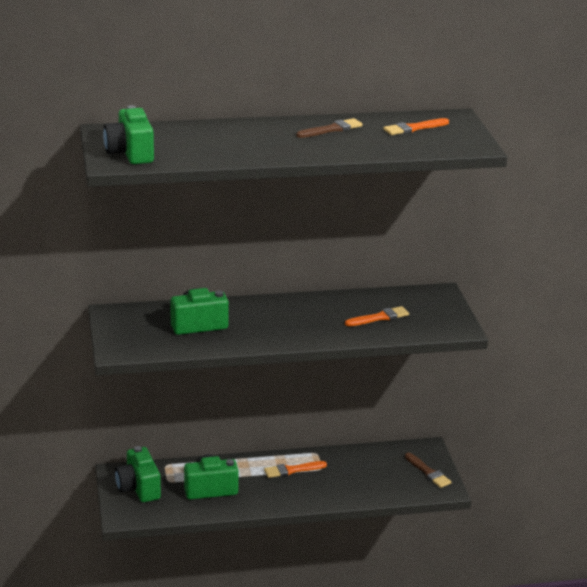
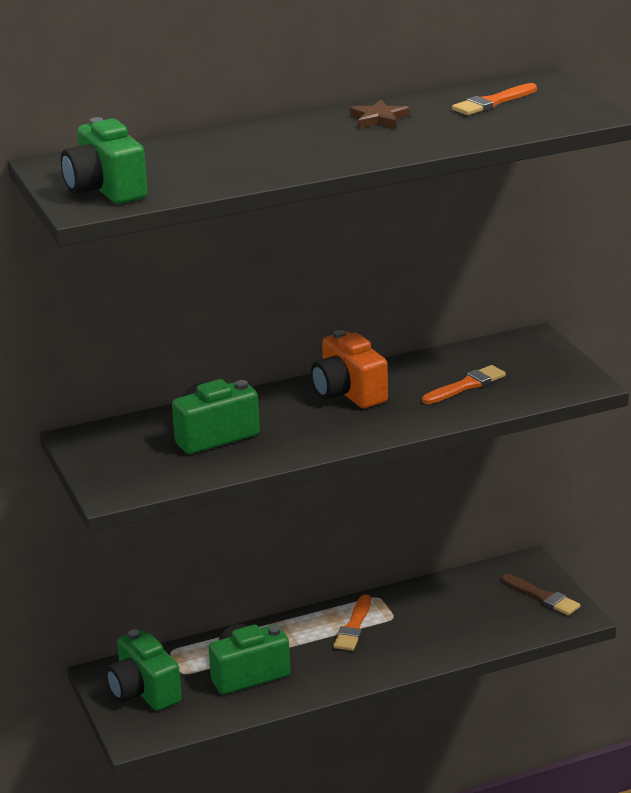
camera: 10 degrees left, 0 degrees up
orange brush [264,461,327,478] -> orange brush turned 45 degrees counterclockwise [333,594,371,651]
brown brush [297,118,363,138] -> brown star [350,100,410,128]
none -> orange camera [311,330,388,408]

